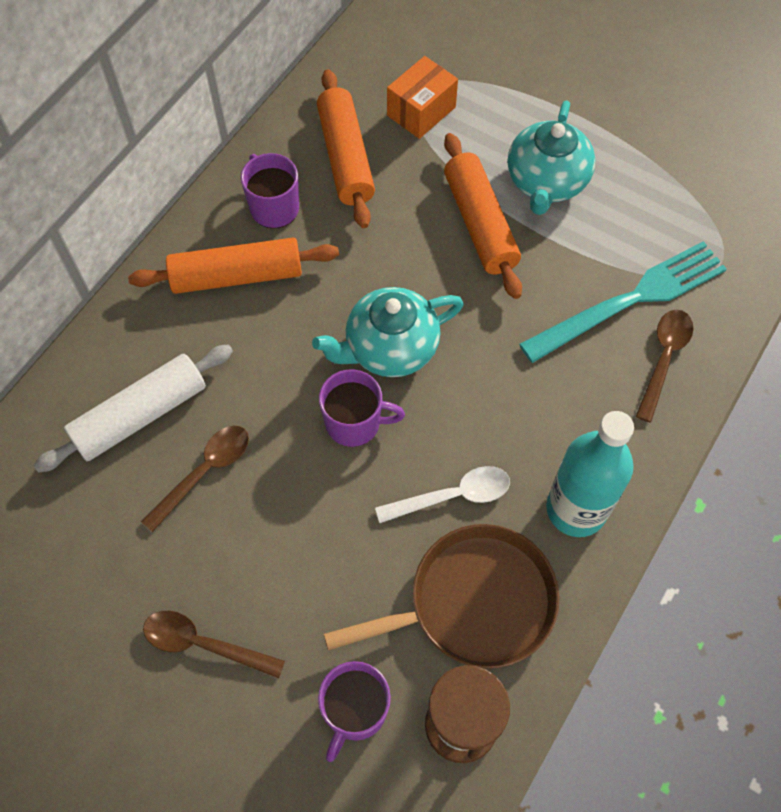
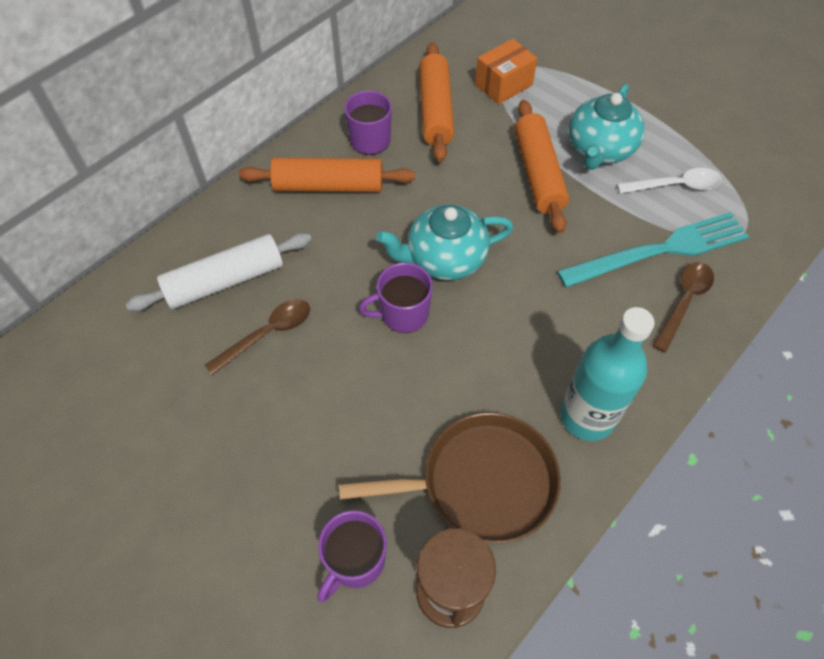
camera: 10 degrees right, 5 degrees down
brown spoon [143,611,285,678] -> none
purple mug [319,370,405,447] -> purple mug turned 150 degrees clockwise [359,263,433,333]
white spoon [375,466,510,523] -> white spoon moved to [617,168,722,194]

